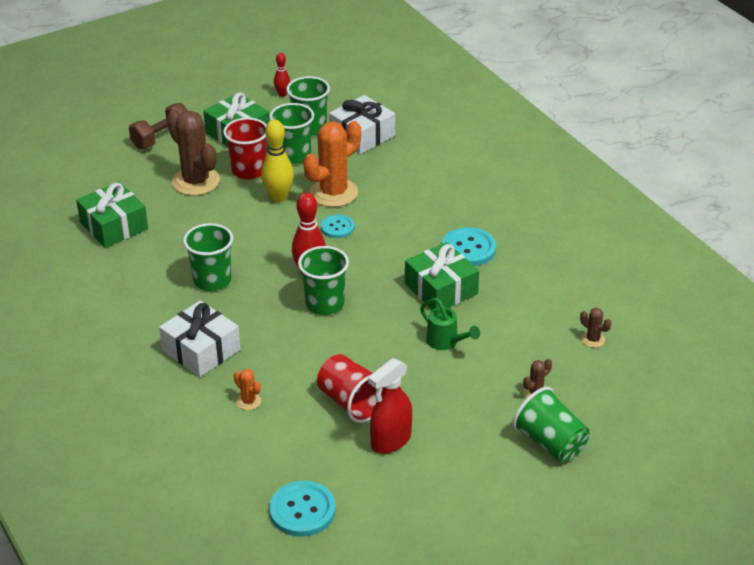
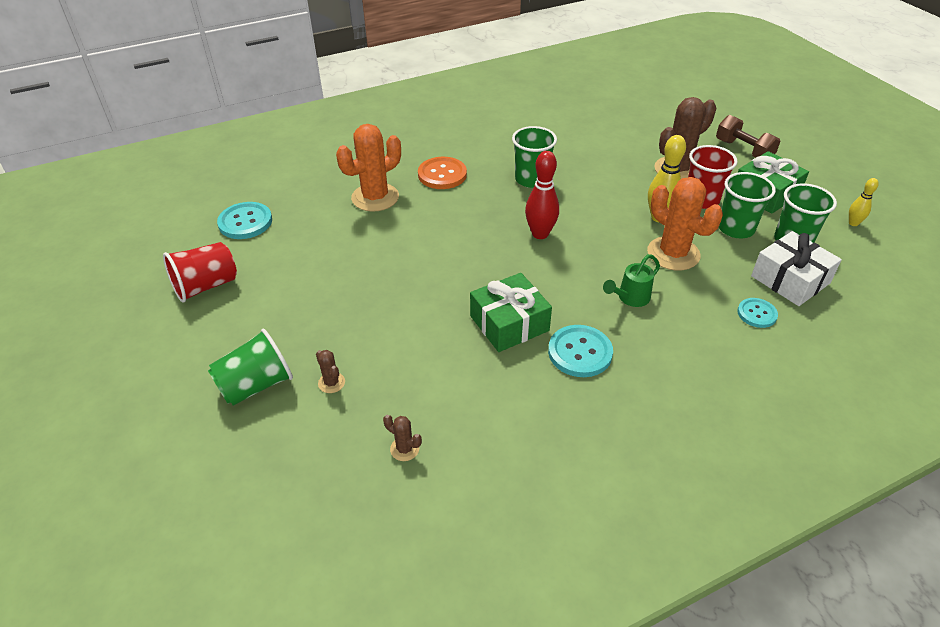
camera: 95 degrees right, 5 degrees up
green gift [76,182,148,248] -> none
white gift [159,300,241,377] -> orange button [418,157,467,189]
orange cactus [234,369,261,410] -> orange cactus [336,124,401,212], size x2.30
red bowling pin [274,53,290,97] -> yellow bowling pin [849,178,879,226]
green cup [298,246,349,315] -> none
red cup [317,354,384,423] -> red cup moved to [163,242,237,302]
turquoise button [321,215,354,238] -> turquoise button moved to [737,298,778,328]
red spray bottle [368,358,412,454] -> none
green watering can [420,298,480,350] -> green watering can moved to [603,254,660,307]
brown cactus [580,308,611,348] -> brown cactus turned 75 degrees clockwise [383,415,422,461]

